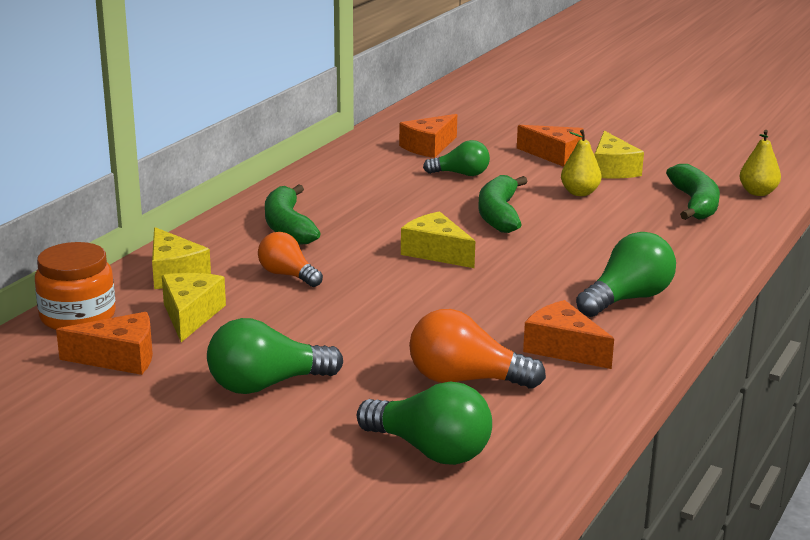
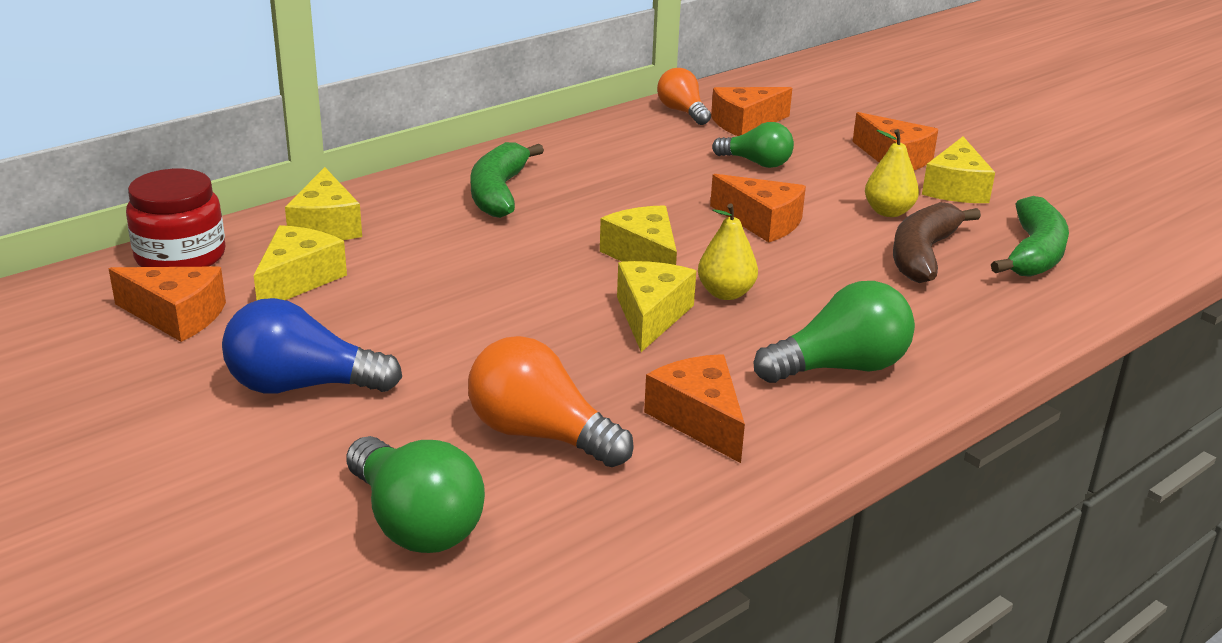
camera: 20 degrees right, 5 degrees up
orange jar [35,242,116,330] -> red jar [126,169,226,267]
green light bulb [207,318,343,394] -> blue light bulb [222,298,402,393]
orange light bulb [258,232,323,287] -> orange light bulb moved to [657,68,711,125]
green banana [478,175,528,233] -> orange cheese [710,174,806,242]
yellow pear [740,130,781,196] -> yellow pear moved to [698,204,758,300]
none -> yellow cheese [617,261,696,352]
none -> brown banana [893,202,981,283]

